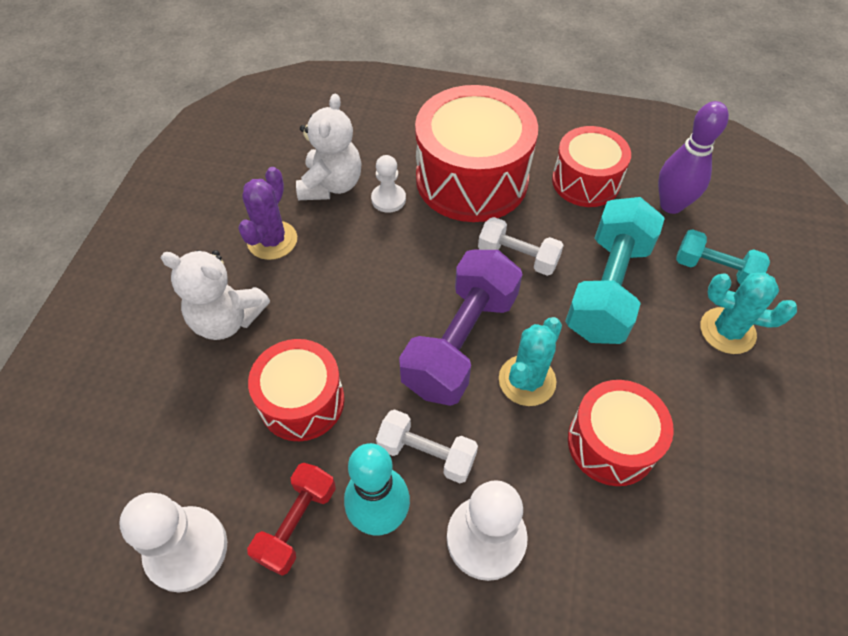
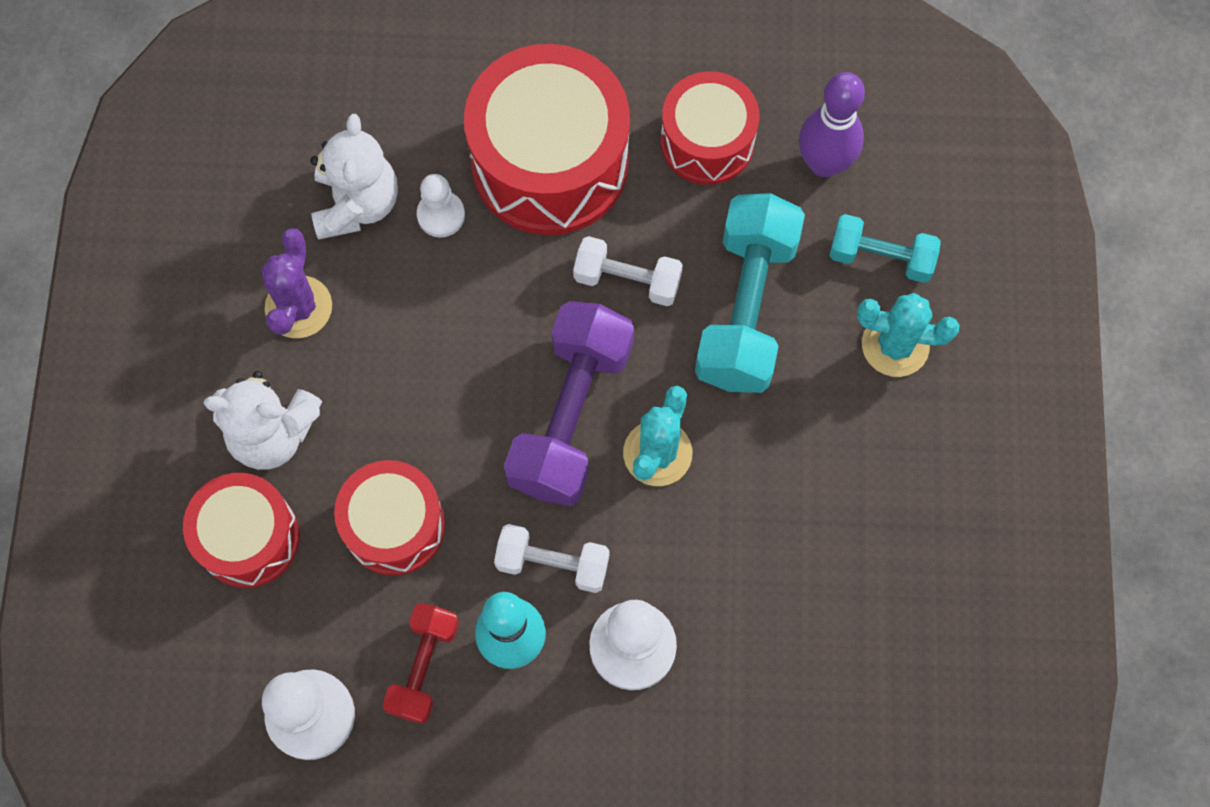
camera: 10 degrees left, 15 degrees up
red drum [568,380,674,486] -> red drum moved to [183,473,300,588]

